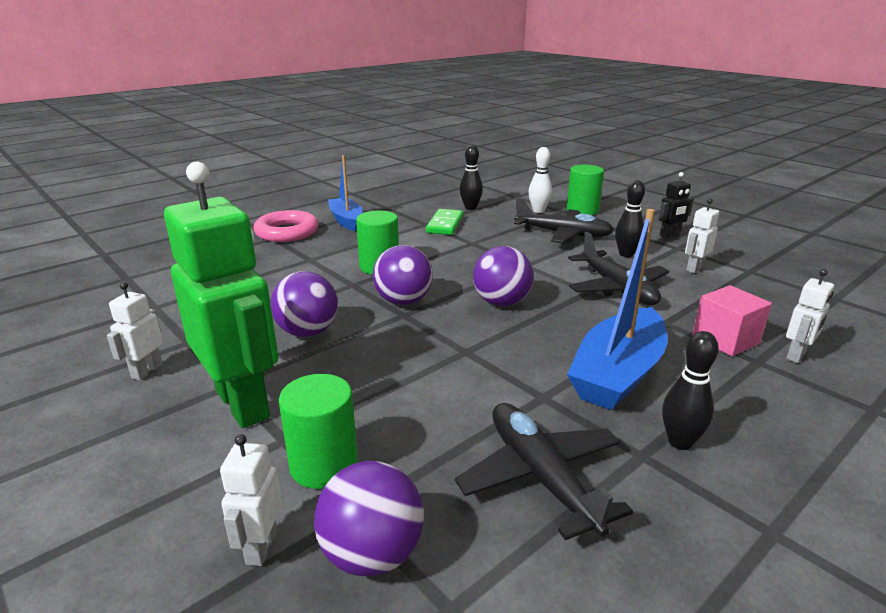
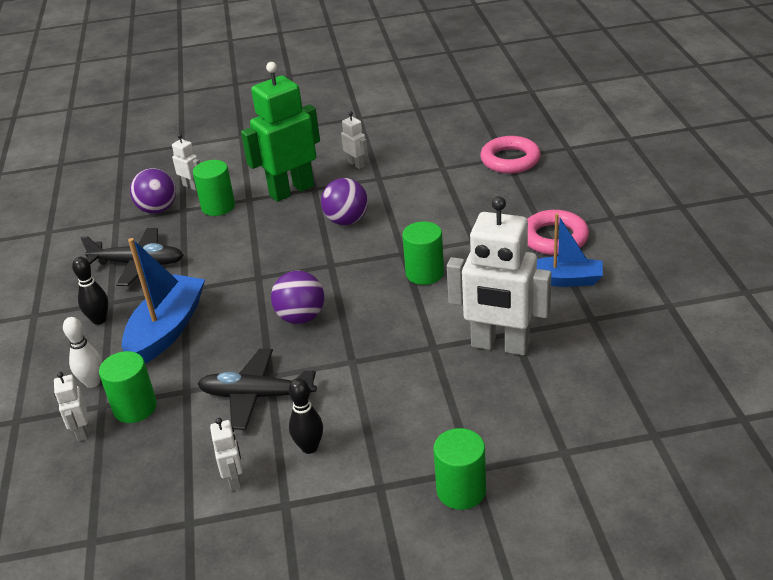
camera: 125 degrees right, 10 degrees up
green robot [164,162,278,428] -> green robot turned 150 degrees clockwise [241,62,320,202]
purple ball [373,245,433,305] -> none
green domino [426,209,464,235] -> white robot [447,196,551,355]
black bowling pin [459,145,483,210] -> none
black plane [514,198,614,243] -> none
white bowling pin [528,147,552,213] -> white bowling pin moved to [63,317,102,388]
blue boat [567,209,667,410] -> blue boat turned 45 degrees clockwise [122,238,205,364]
black robot [659,172,693,239] -> none
pink cube [692,285,772,356] -> green cylinder [99,351,157,423]
none -> pink ring [480,136,541,174]

